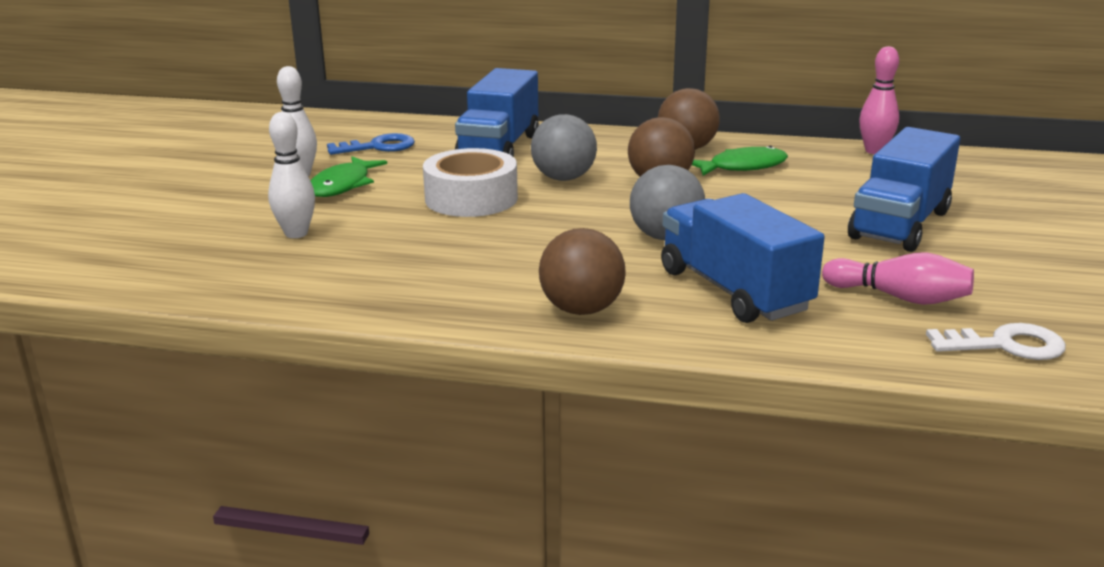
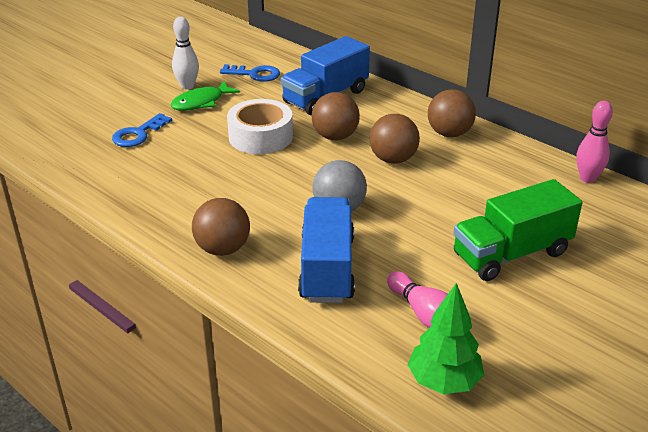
camera: 30 degrees right, 10 degrees up
white bowling pin [268,112,315,238] -> blue key [112,113,172,147]
grey ball [531,114,597,181] -> brown ball [312,92,360,140]
green fish [692,145,788,176] -> none
blue truck [848,127,960,252] -> green truck [453,179,582,281]
white key [926,323,1066,360] -> green tree [408,283,484,394]

